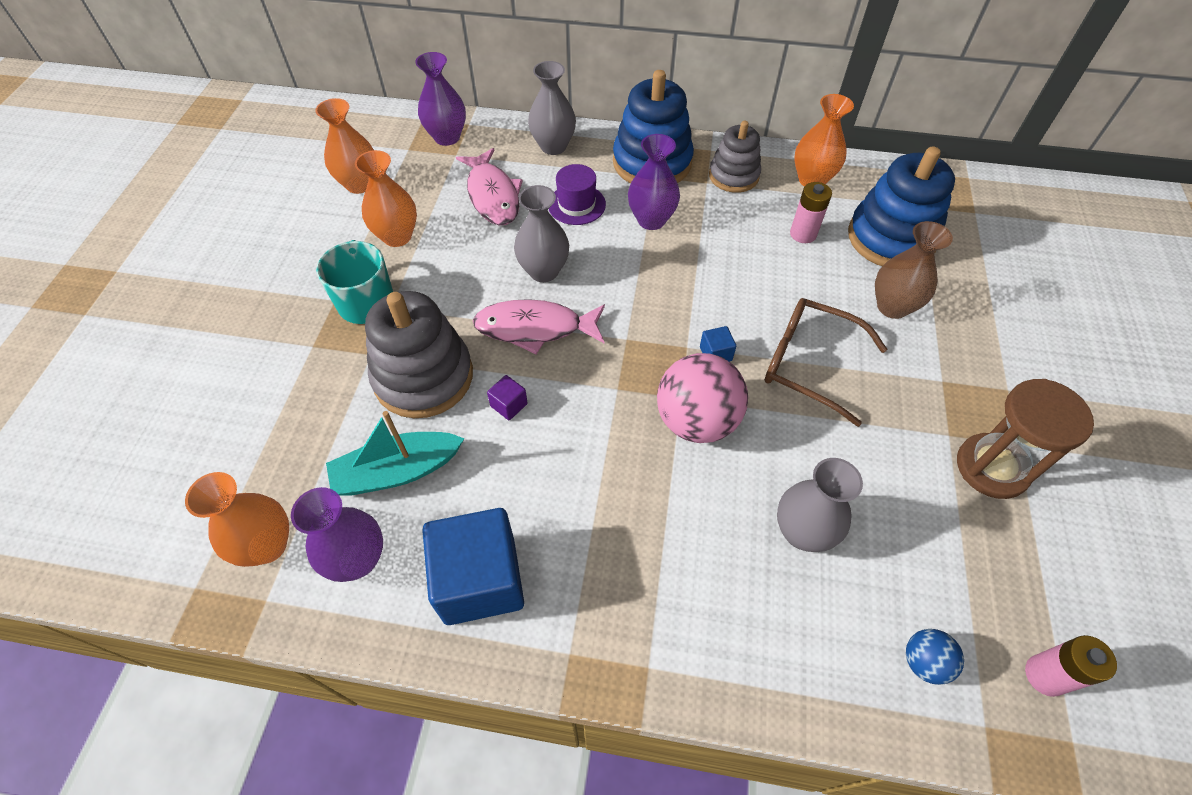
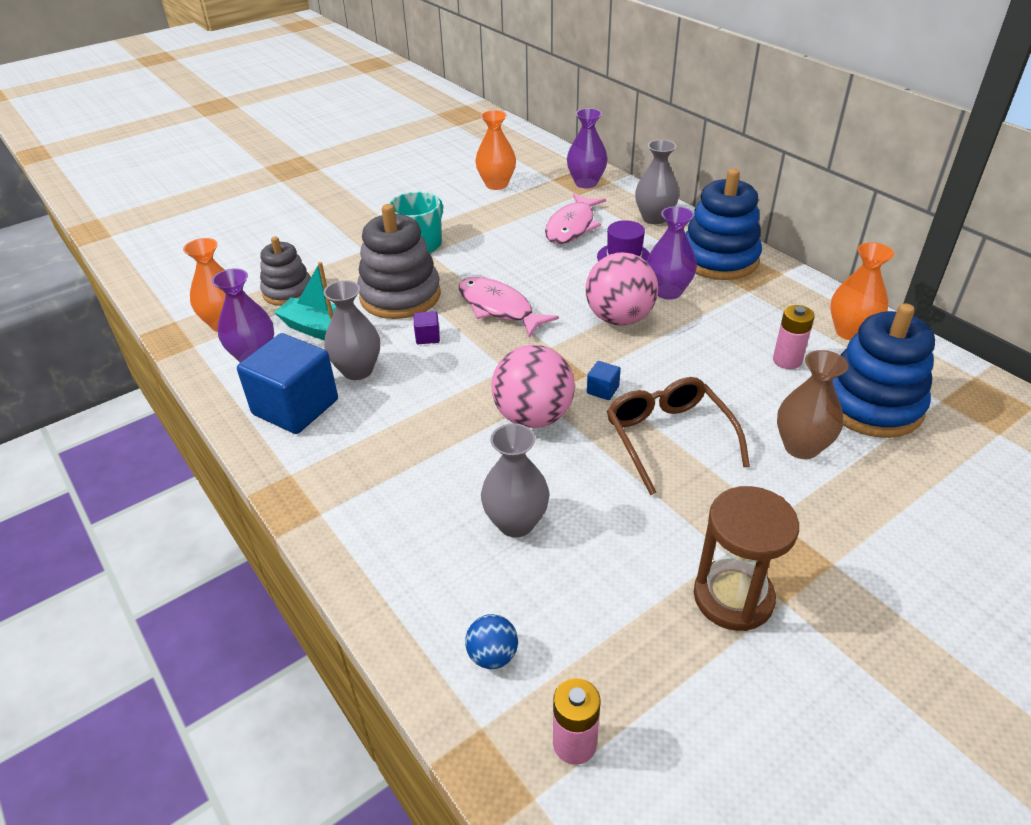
camera: 45 degrees right, 15 degrees down
orange vase [355,150,417,247] -> none
grey vase [514,185,569,282] -> grey vase moved to [323,280,380,380]
grey stacking toy [709,121,761,193] -> grey stacking toy moved to [260,236,311,306]
none -> pink ball [586,252,658,326]

